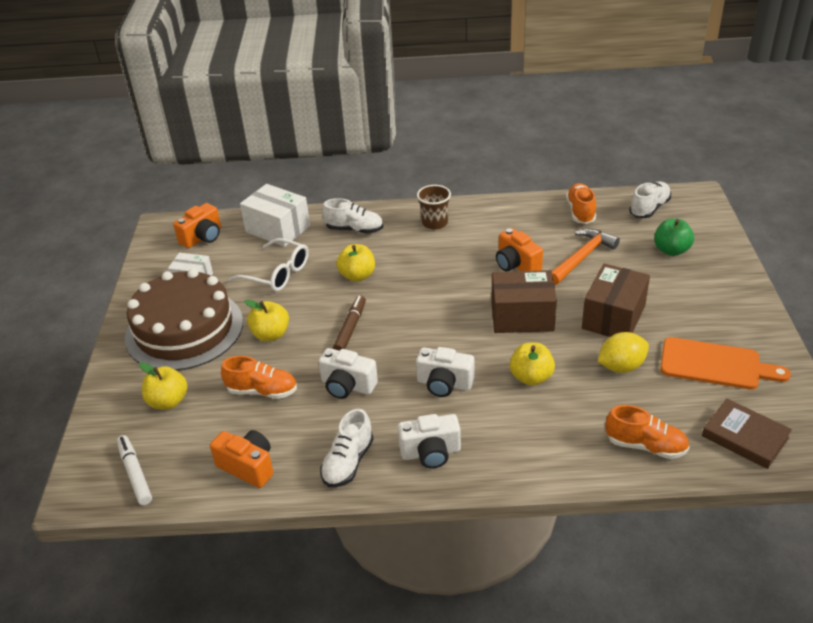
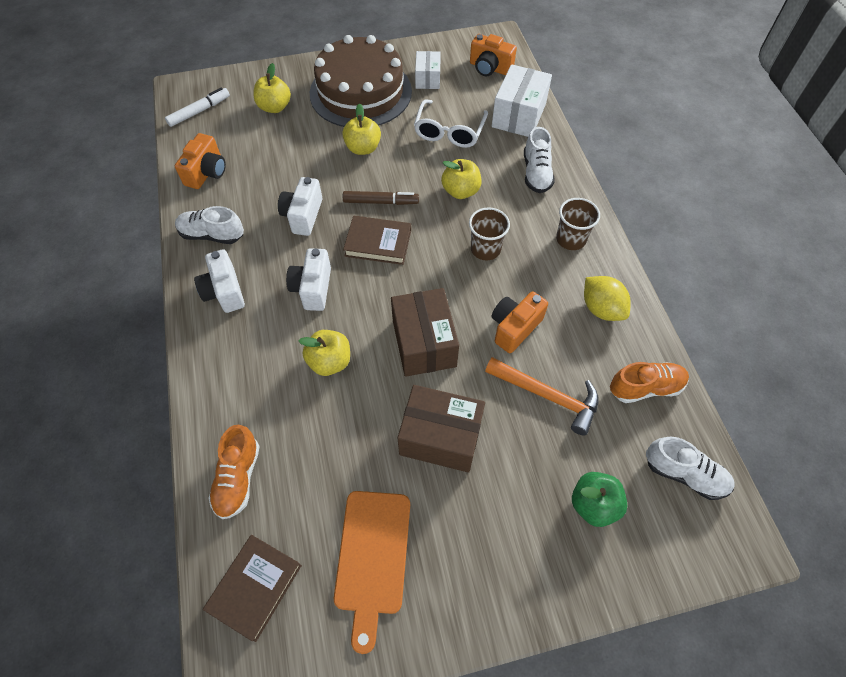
camera: 75 degrees right, 20 degrees up
orange shoe [221,356,297,399] -> none
yellow lemon [598,332,649,373] -> yellow lemon moved to [584,276,631,321]
none -> brown book [343,216,411,265]
none -> brown cup [469,208,510,260]

